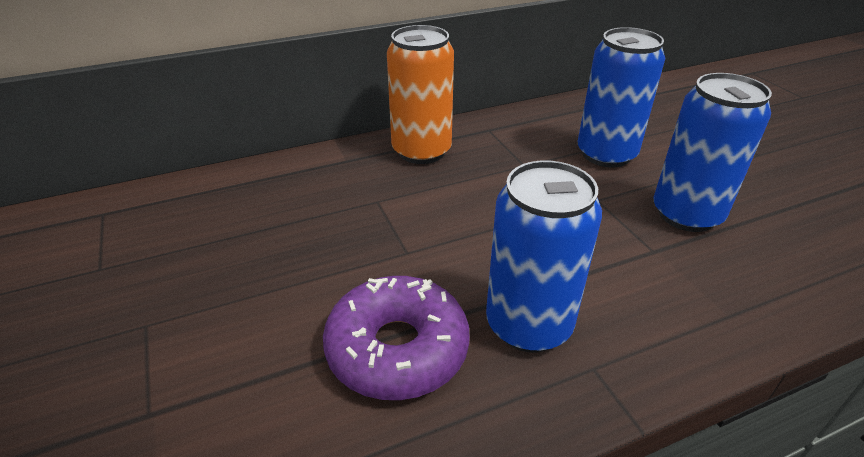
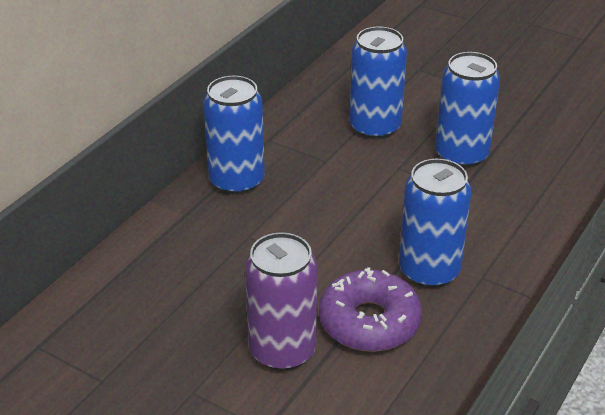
camera: 35 degrees left, 0 degrees up
orange can [387,25,454,164] -> blue can [203,76,265,195]
none -> purple can [245,232,317,371]

